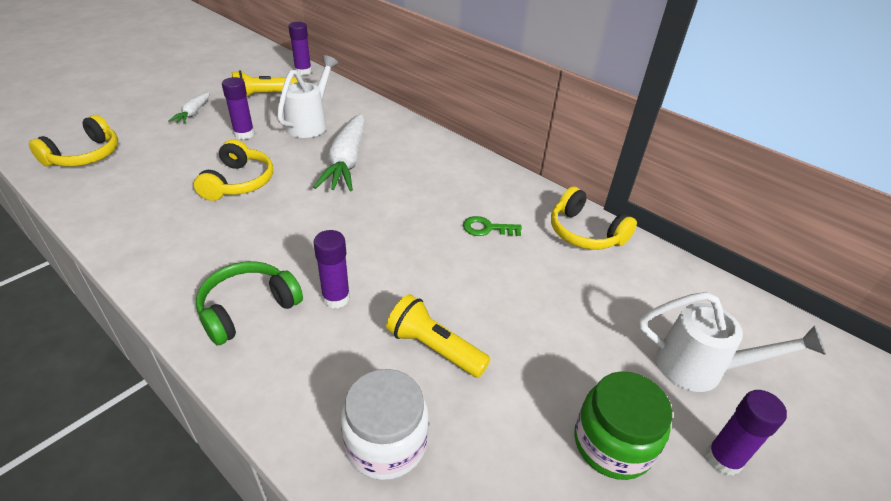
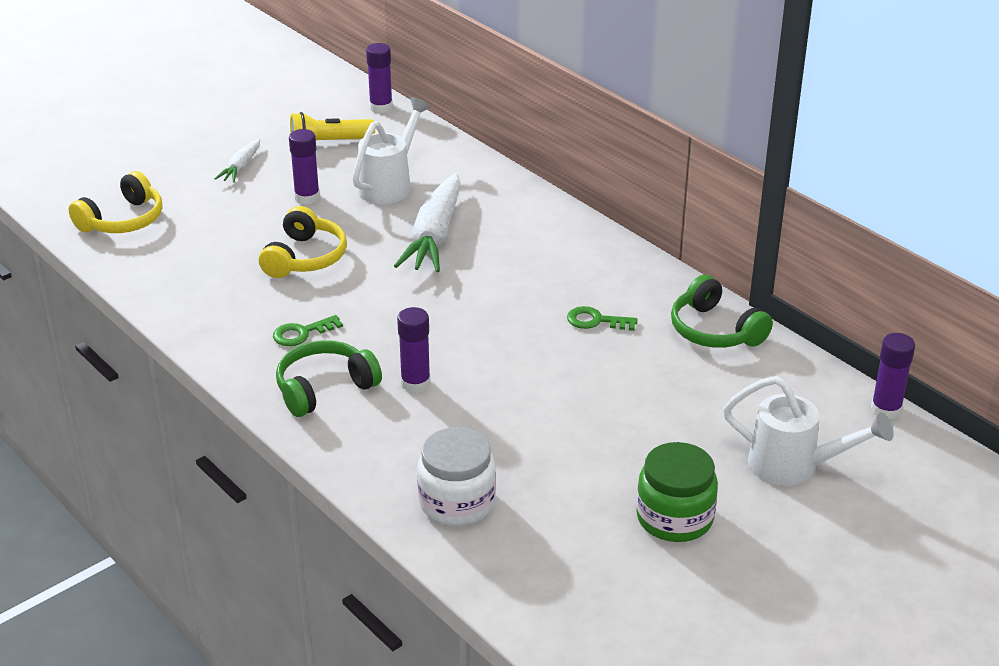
camera: 10 degrees right, 5 degrees down
yellow flashlight [386,294,491,378] -> none
yellow headphones [551,187,637,250] -> green headphones [671,275,773,348]
purple glue stick [706,390,787,476] -> purple glue stick moved to [871,333,915,420]
none -> green key [273,315,343,346]

